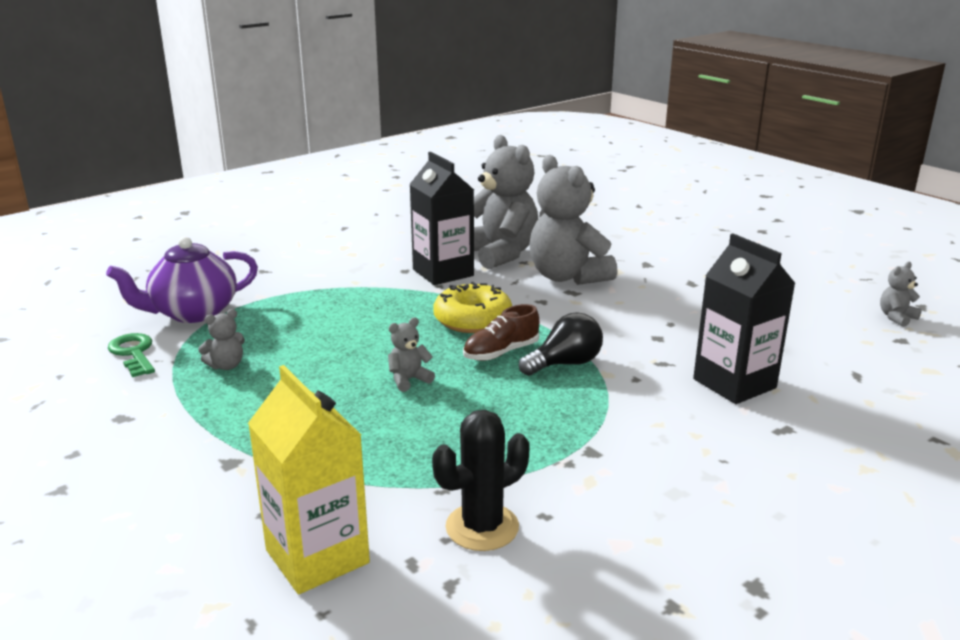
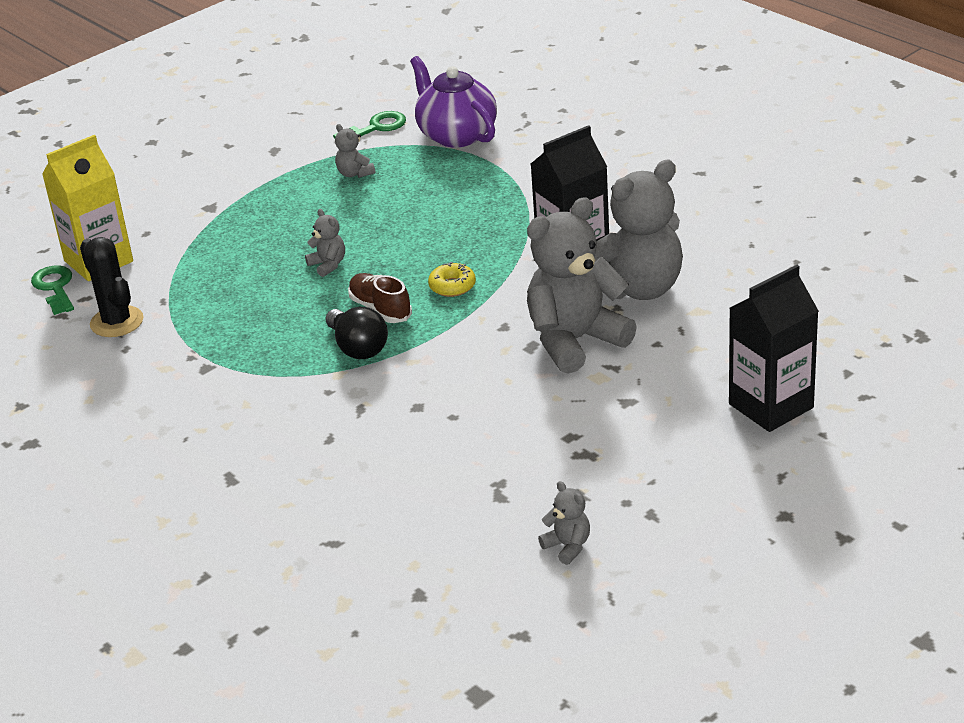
camera: 90 degrees right, 10 degrees up
yellow donut [433,282,512,333] -> yellow donut [428,262,476,297], size x0.57
black carton [693,234,796,404] -> black carton moved to [729,265,819,432]
grey teddy bear [880,262,922,327] -> grey teddy bear moved to [538,481,590,565]
none -> green key [31,265,74,315]

